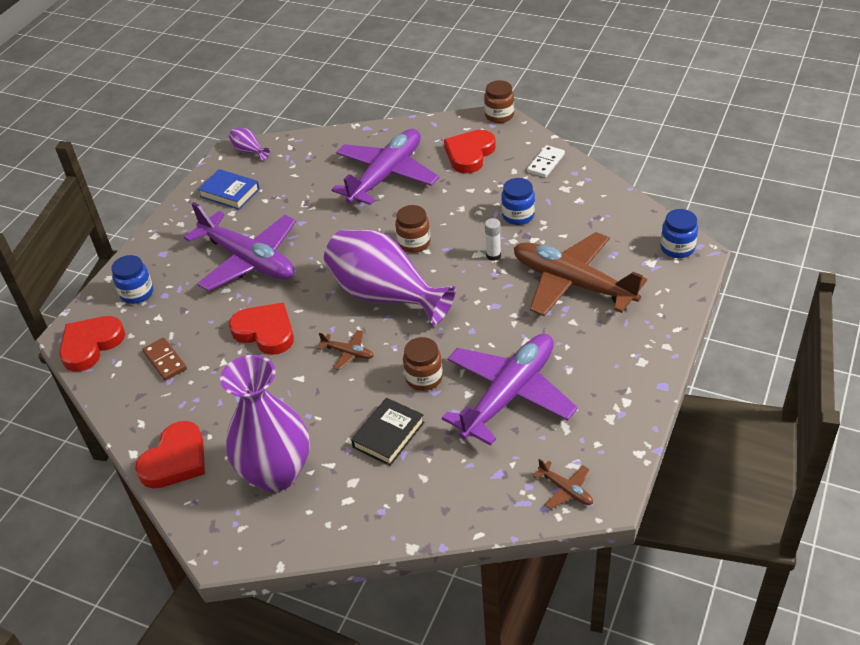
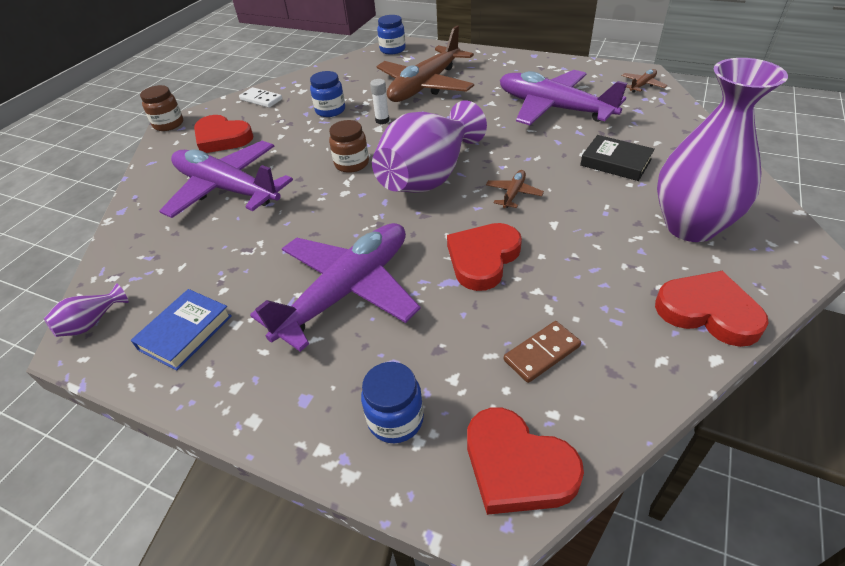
camera: 90 degrees left, 0 degrees up
brown jar [403,337,443,391] -> none

